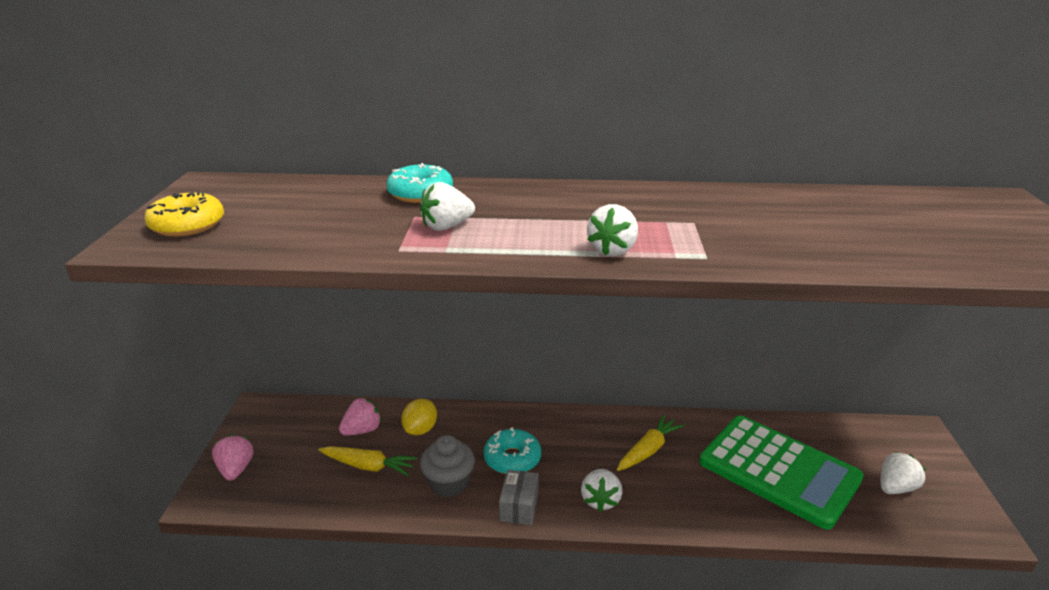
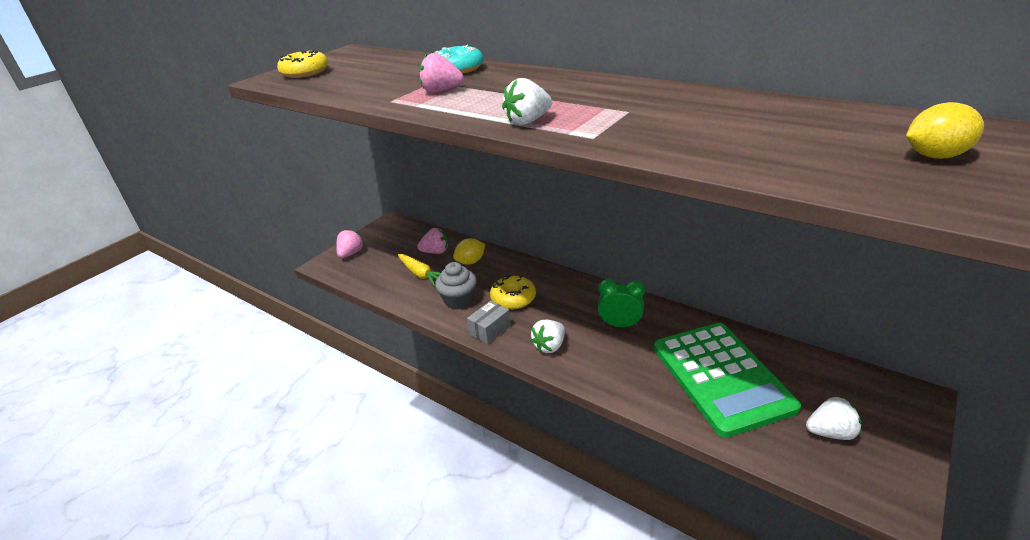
camera: 35 degrees right, 5 degrees up
white strawberry [420,182,475,231] -> pink strawberry [419,53,464,93]
turquoise donut [483,427,541,474] -> yellow donut [490,275,536,310]
yellow carrot [617,415,684,471] -> green clock [598,279,645,327]
none -> yellow lemon [906,102,984,159]

